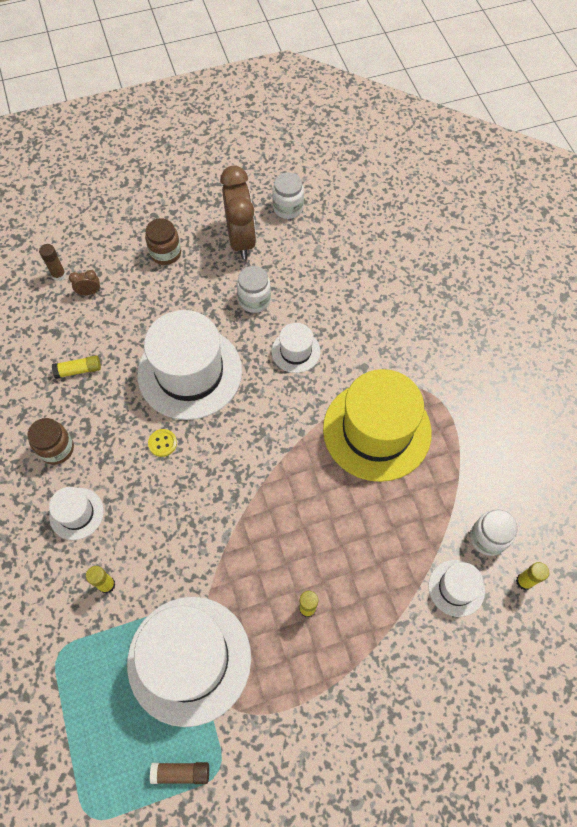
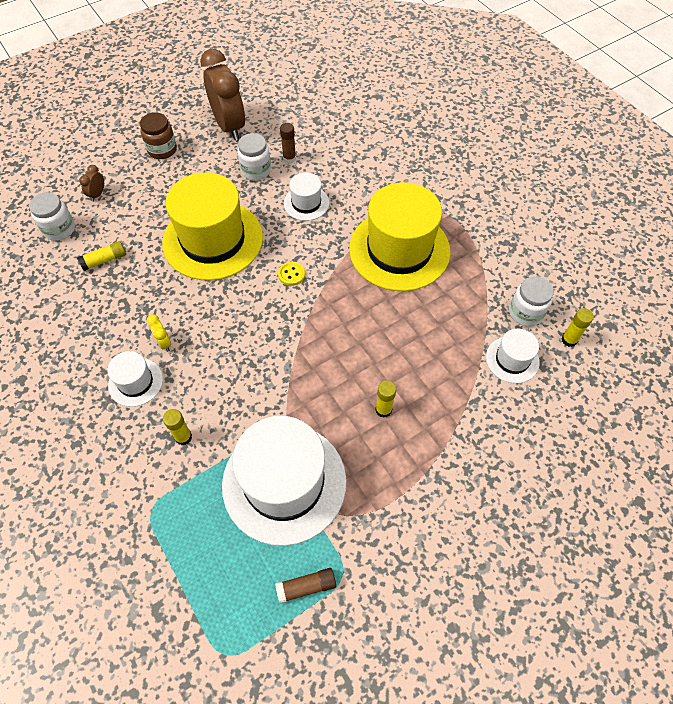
camera: 15 degrees left, 5 degrees down
brown jar [27,418,74,465] -> none
brown glue stick [39,244,66,281] -> brown glue stick moved to [280,123,296,163]
brown clock [69,270,100,295] -> brown clock turned 45 degrees counterclockwise [79,165,104,201]
white hat [137,310,242,420] -> yellow hat [162,172,263,280]
yellow button [148,429,177,457] -> yellow button moved to [278,262,305,286]
white jar [272,172,304,219] -> white jar moved to [29,192,75,241]
none -> yellow clock [147,314,171,351]

